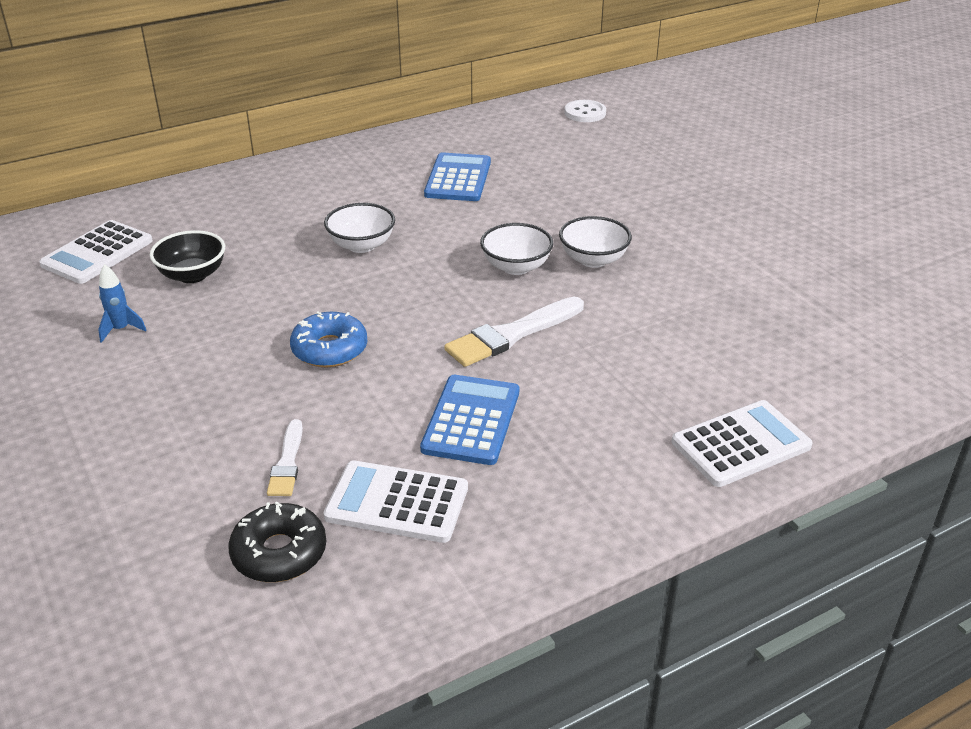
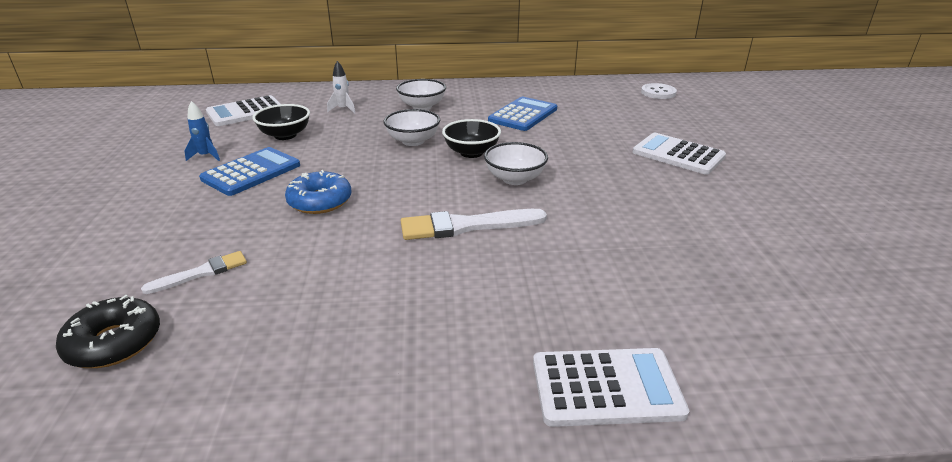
camera: 25 degrees right, 5 degrees down
white brush [267,419,303,496] -> white brush turned 150 degrees counterclockwise [141,251,247,294]
white calculator [324,460,468,543] -> white calculator moved to [633,133,726,175]
blue calculator [420,375,519,465] -> blue calculator moved to [199,147,300,196]
white bowl [559,216,632,268] -> white bowl moved to [396,79,446,110]
none -> white rocket [327,61,355,114]
none -> black bowl [442,119,501,158]

